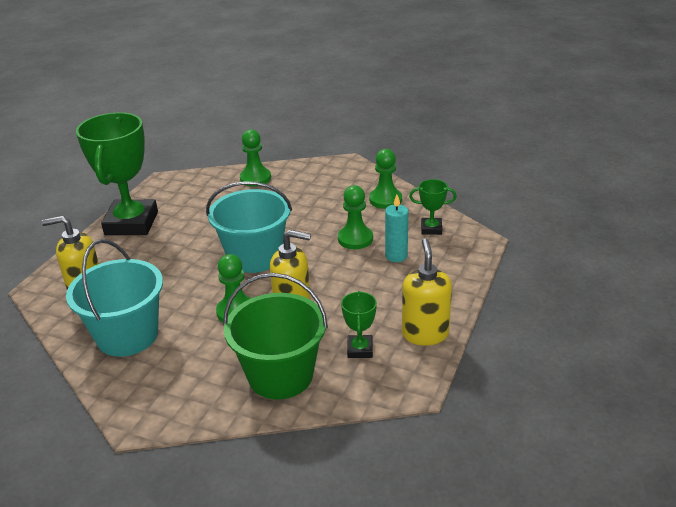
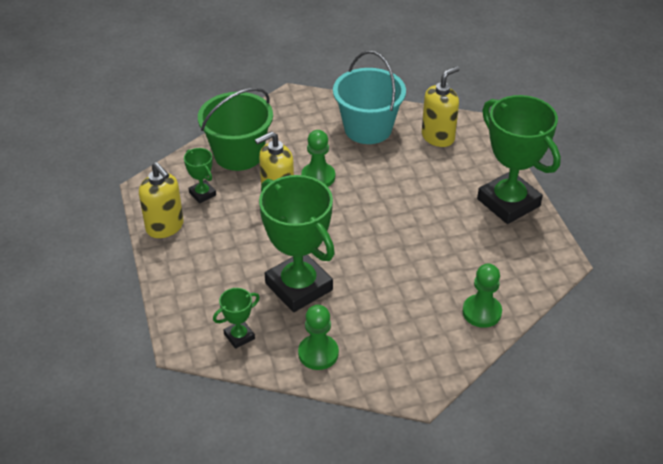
camera: 140 degrees right, 10 degrees up
turquoise bucket [206,181,292,273] -> none
green pawn [338,185,373,249] -> green trophy [259,175,335,312]
turquoise candle [385,195,408,262] -> none

